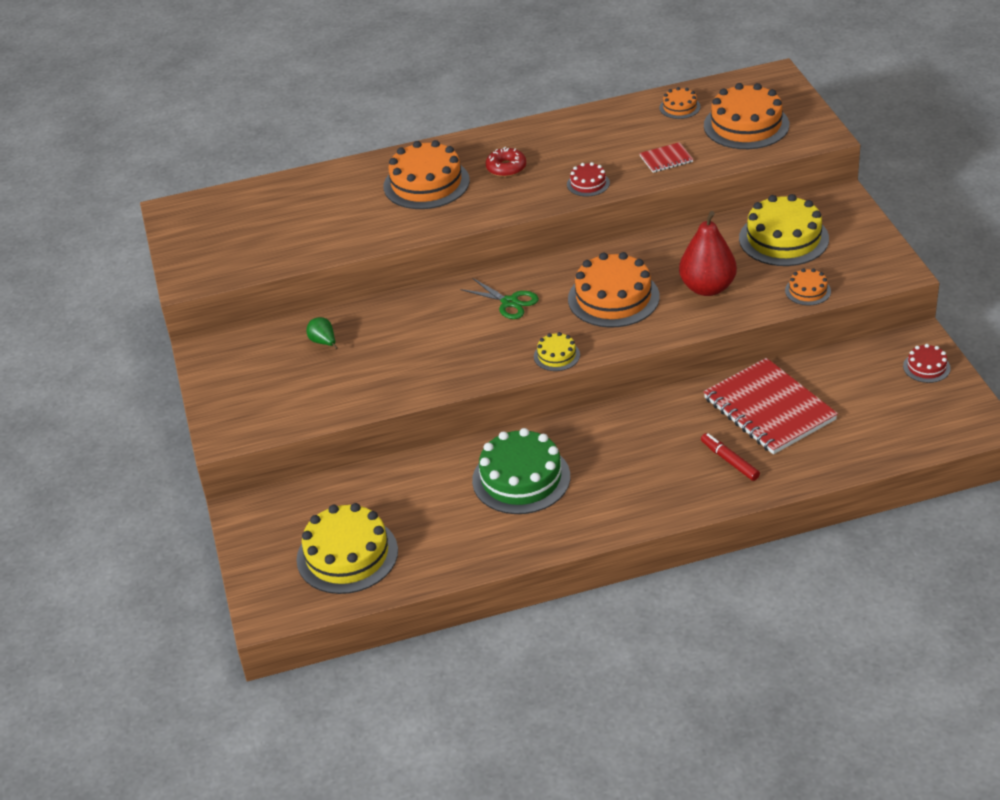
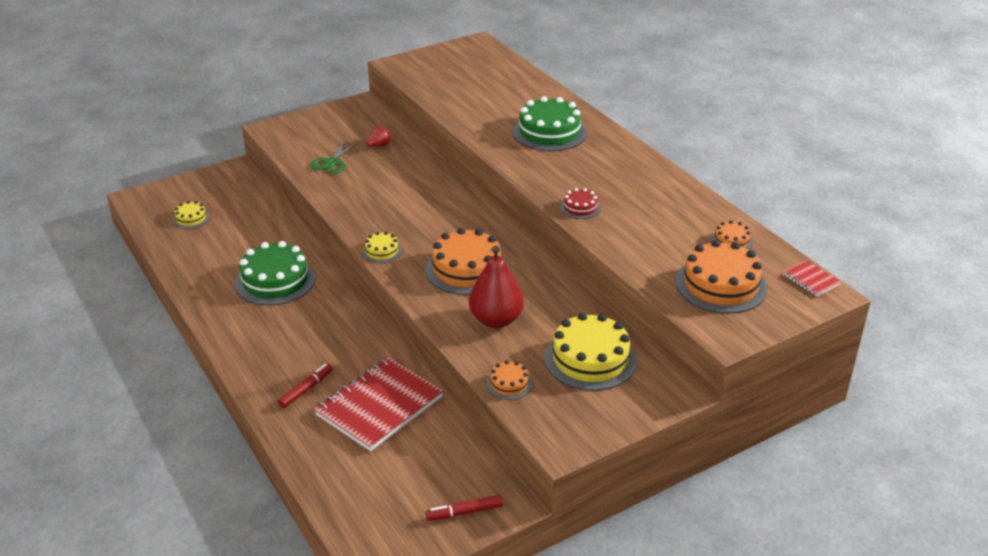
camera: 70 degrees right, 5 degrees down
yellow cake [296,503,398,594] -> yellow cake [173,201,210,229], size x0.49
green pear [307,317,338,349] -> red pear [363,126,391,149]
orange cake [384,140,470,209] -> green cake [513,96,587,151]
green scissors [460,278,539,319] -> green scissors moved to [310,140,358,174]
red donut [486,147,526,177] -> none
red notebook [639,142,693,173] -> red notebook moved to [783,260,841,296]
red cake [903,344,951,383] -> red marker [425,495,503,521]

